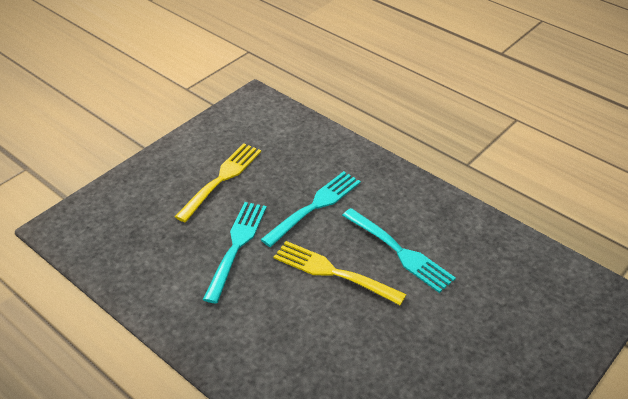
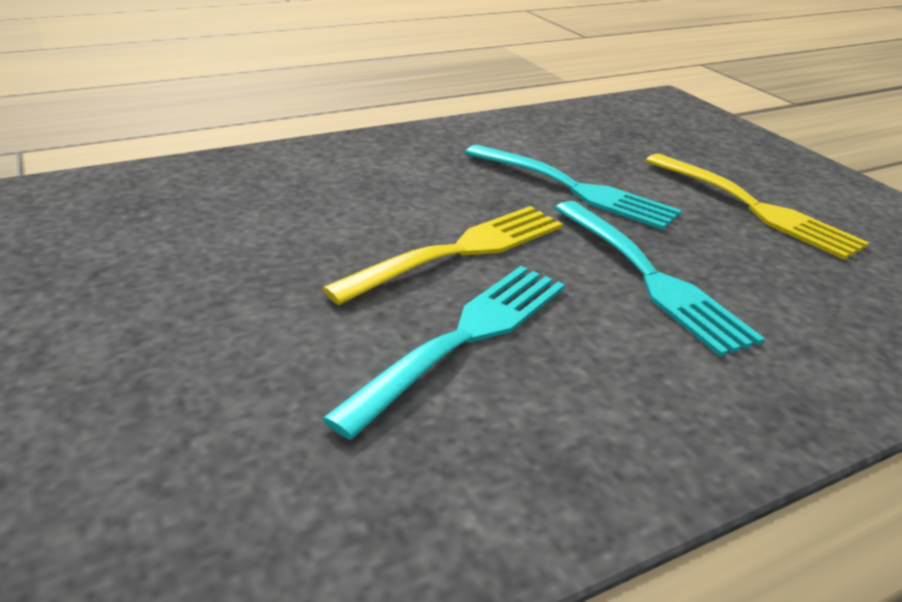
camera: 110 degrees right, 10 degrees down
turquoise fork [342,208,456,293] -> turquoise fork turned 150 degrees clockwise [322,266,565,439]

